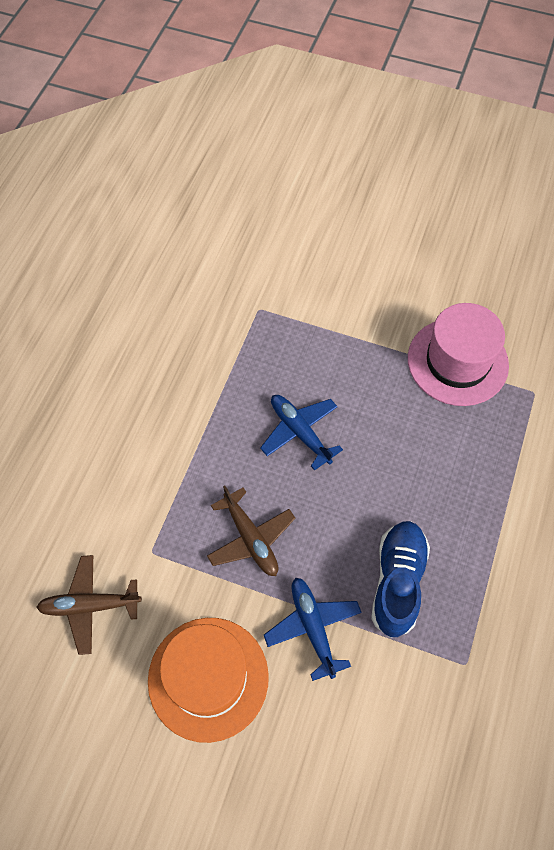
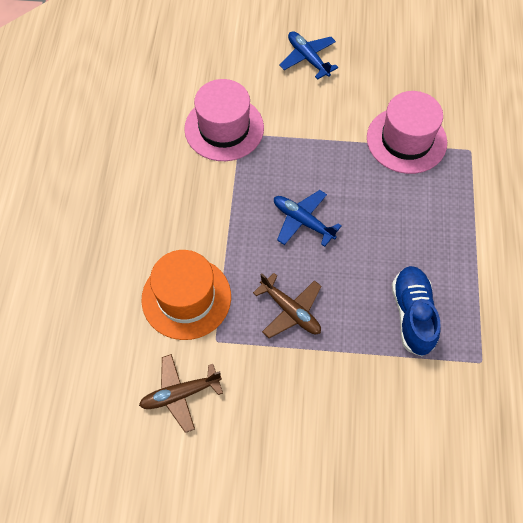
camera: 15 degrees left, 0 degrees up
orange hat [148,618,269,743] -> orange hat moved to [141,250,231,340]
blue plane [264,578,362,681] -> blue plane moved to [279,31,338,80]
none -> pink hat [184,79,264,161]

